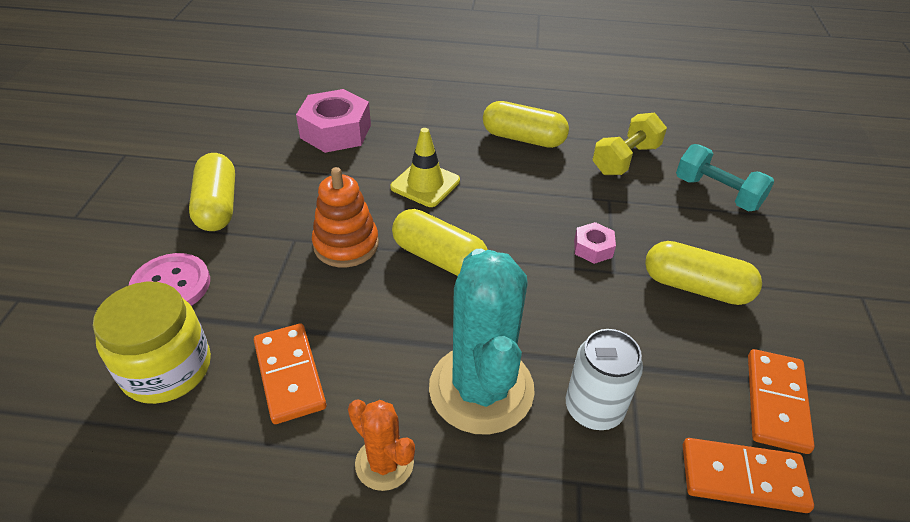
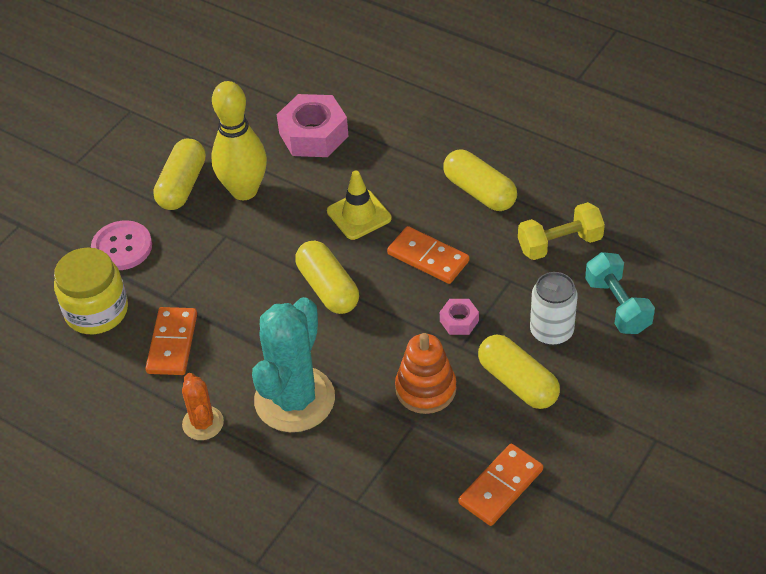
camera: 30 degrees right, 5 degrees up
orange stacking toy [312,167,379,267] -> orange stacking toy moved to [395,333,456,414]
white can [566,329,643,430] -> white can moved to [530,272,578,346]
orange domino [683,438,814,513] -> orange domino moved to [387,226,469,284]
none -> yellow bowling pin [211,81,267,200]

